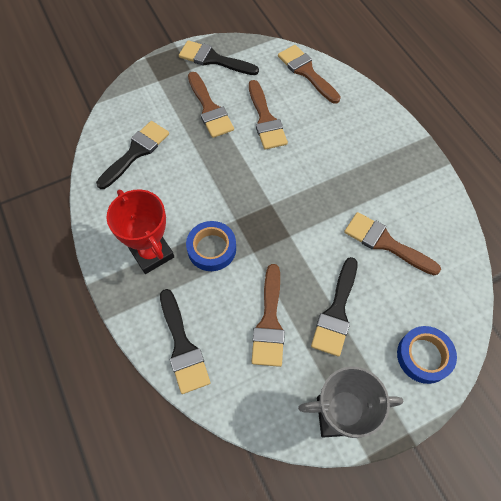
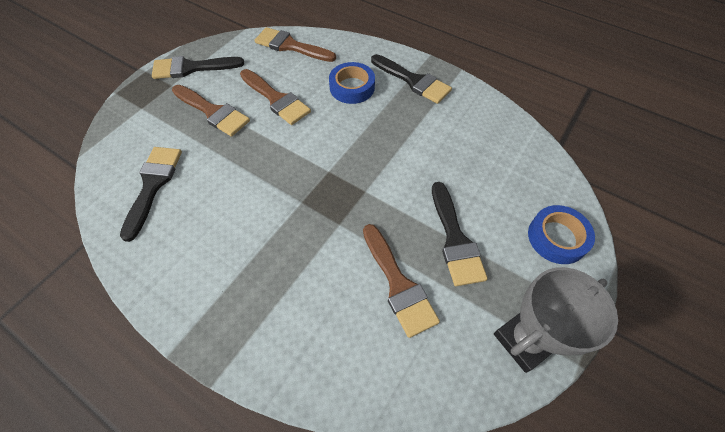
camera: 30 degrees left, 5 degrees down
red trophy [106,190,174,274] -> none
black brush [160,289,211,394] -> black brush moved to [371,54,452,104]
blue tape [186,221,236,271] -> blue tape moved to [329,62,375,104]
brown brush [344,212,441,275] -> none

